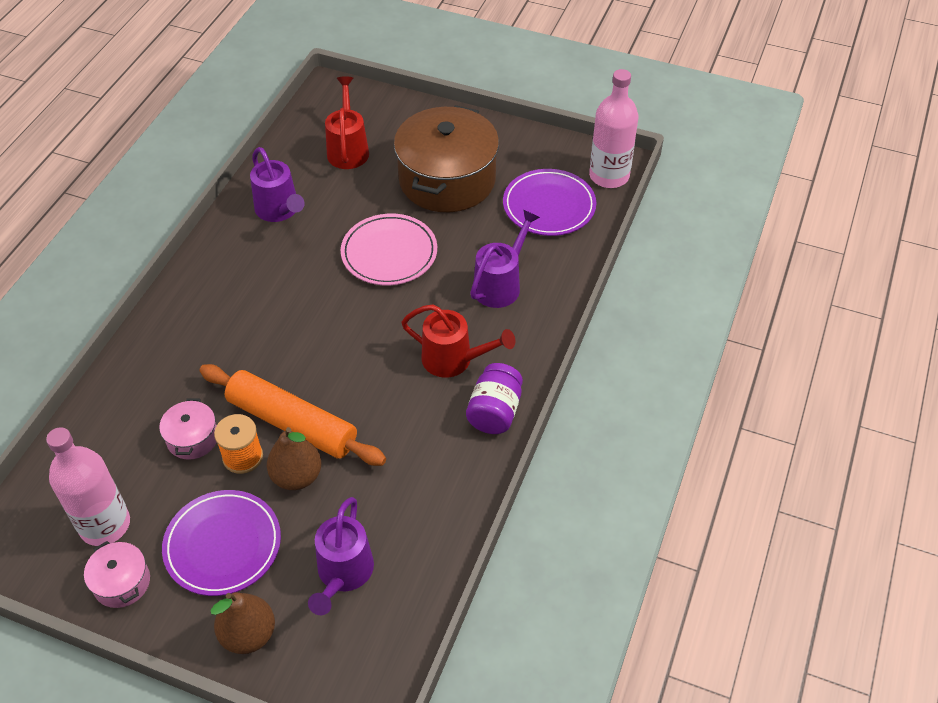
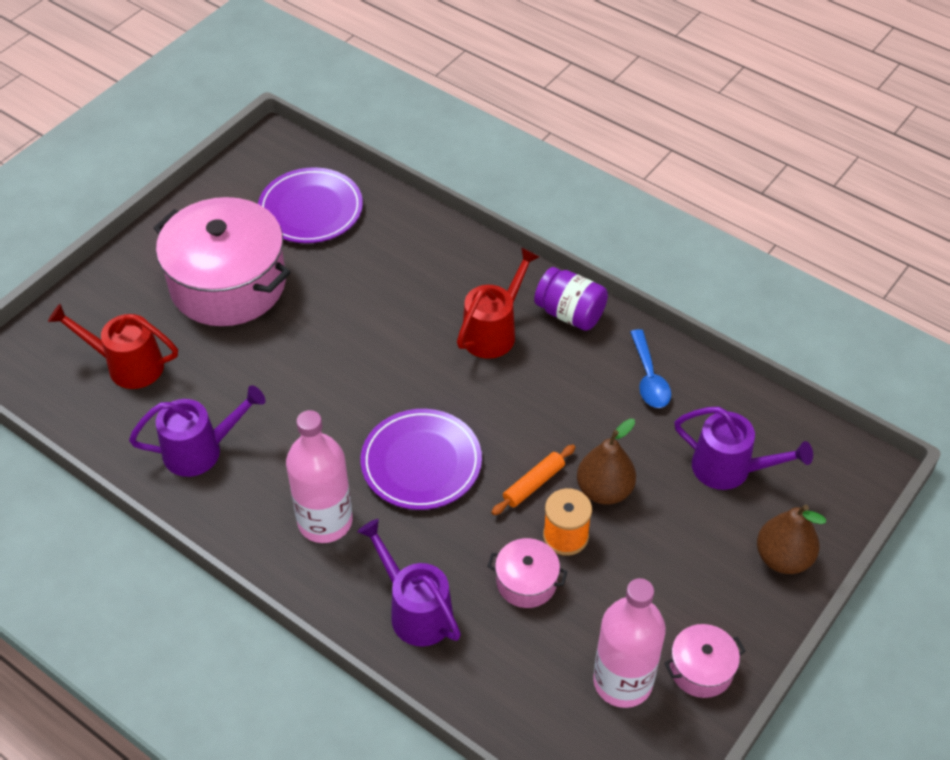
camera: 75 degrees left, 0 degrees up
purple plate [162,490,281,596] -> purple plate moved to [361,409,482,510]
orange rolling pin [199,364,386,466] -> orange rolling pin [491,445,575,515], size x0.46
pink plate [341,214,437,285] -> none
brown pot [394,105,499,212] -> pink pot [154,197,290,326]
purple watering can [470,209,540,308] -> purple watering can moved to [357,519,461,647]
pink bottle [589,69,638,188] -> pink bottle moved to [286,410,353,543]
none -> blue spoon [630,329,671,408]

